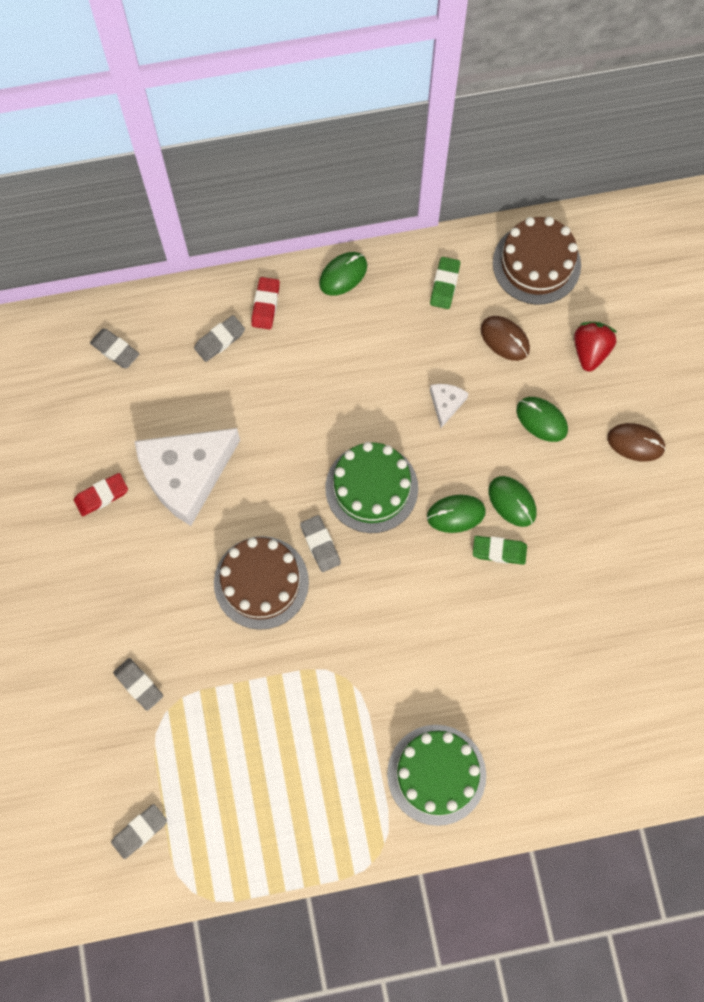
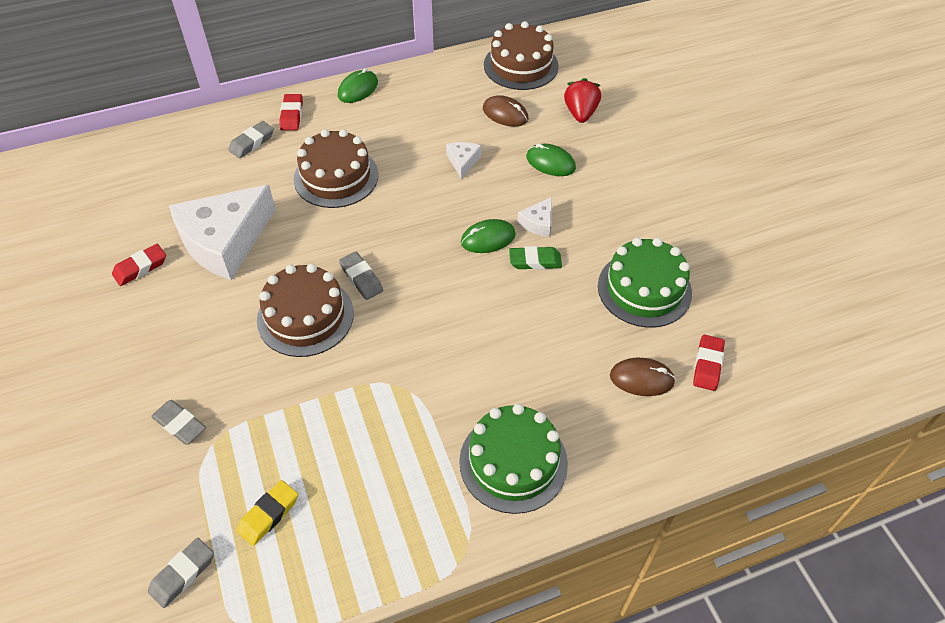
camera: 10 degrees left, 20 degrees down
grey eraser [90,328,139,368] -> none
green cake [325,442,418,533] -> green cake moved to [598,238,692,328]
green eraser [430,257,460,309] -> none
green mouse [489,476,537,527] -> white cheese [517,197,552,237]
brown mouse [607,423,666,462] -> brown mouse moved to [610,358,676,396]
none -> yellow eraser [237,480,298,546]
none -> brown cake [294,129,378,208]
none -> red eraser [693,335,725,391]

